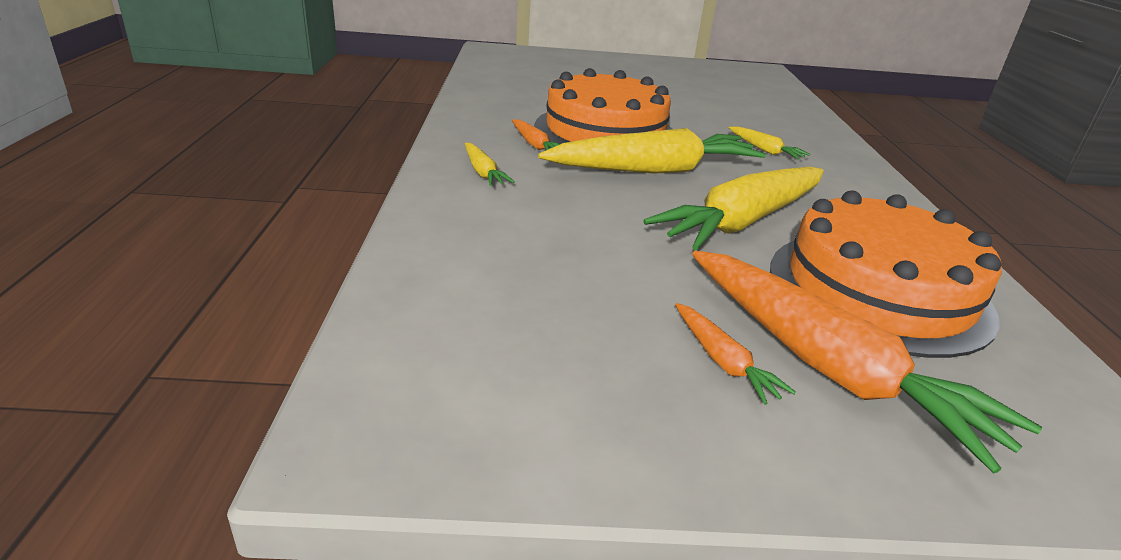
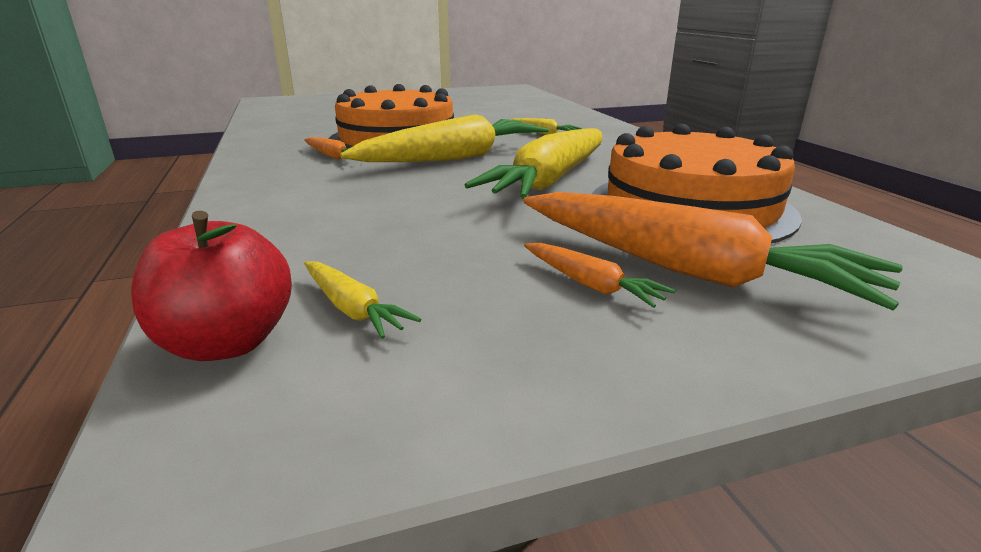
camera: 15 degrees left, 5 degrees down
yellow carrot [465,143,515,186] -> yellow carrot moved to [304,261,421,339]
none -> red apple [131,211,292,361]

